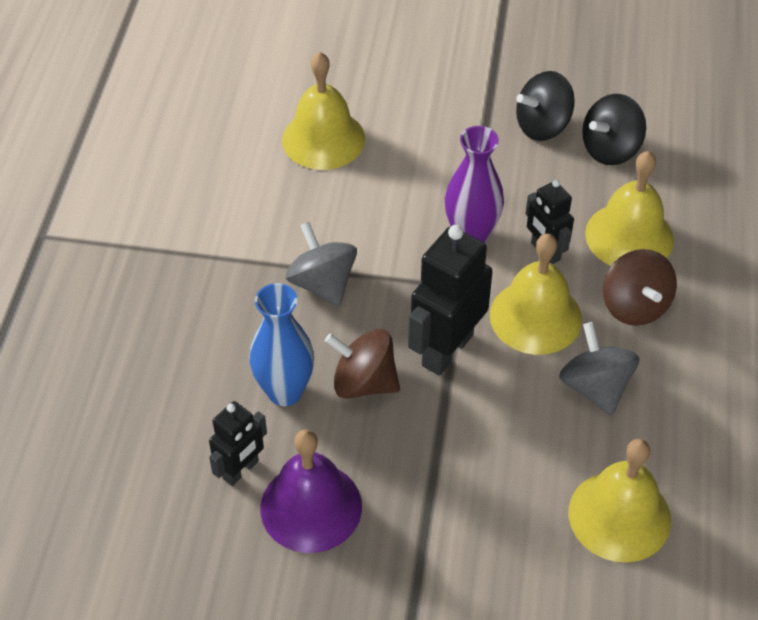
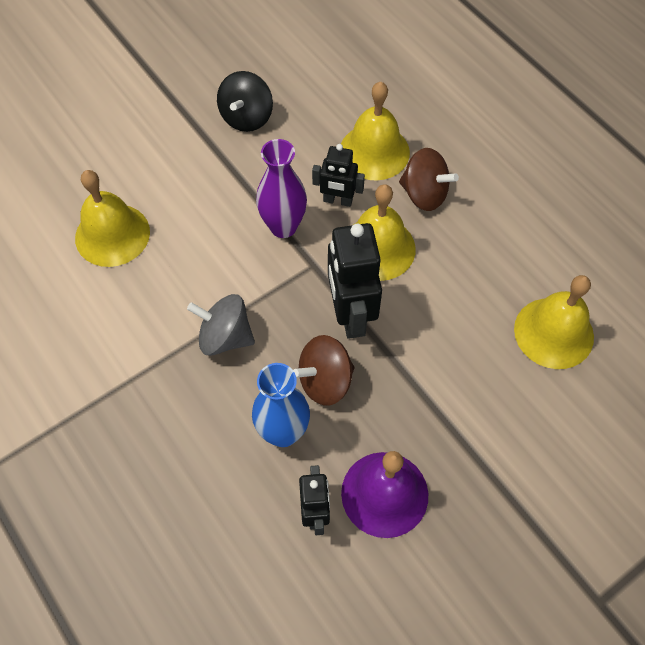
camera: 45 degrees left, 10 degrees up
grey spinning top [559,322,640,416] -> none
black spinning top [582,94,646,165] -> none

